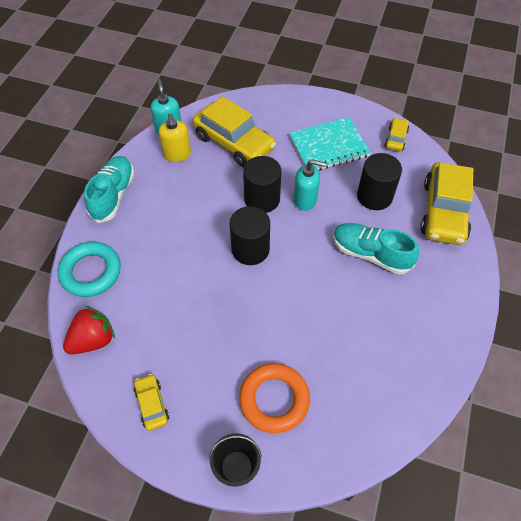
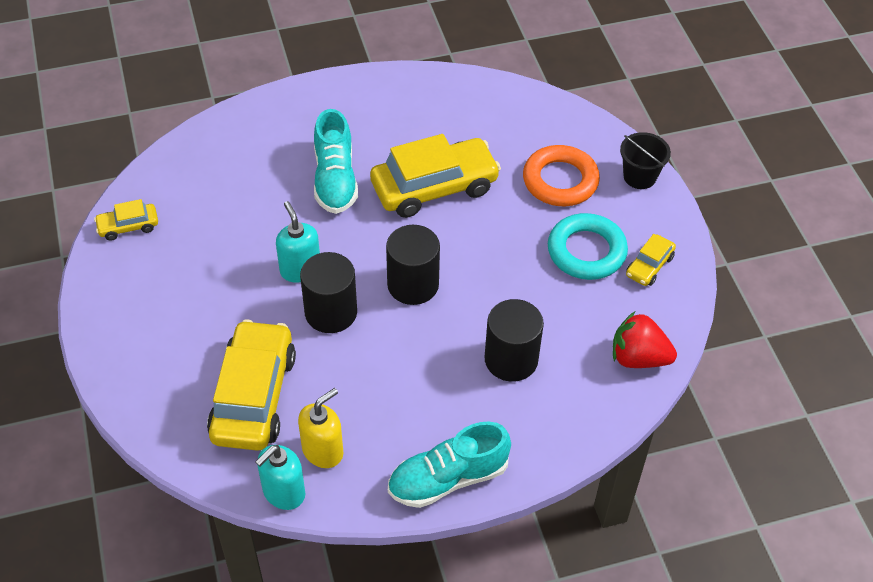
camera: 125 degrees left, 5 degrees down
turquoise ring [58,242,121,297] -> turquoise ring moved to [548,213,628,280]
turquoise notebook [289,117,371,171] -> none
black cylinder [357,153,402,210] -> black cylinder moved to [485,299,544,382]
yellow car [420,162,473,245] -> yellow car moved to [370,134,501,218]

